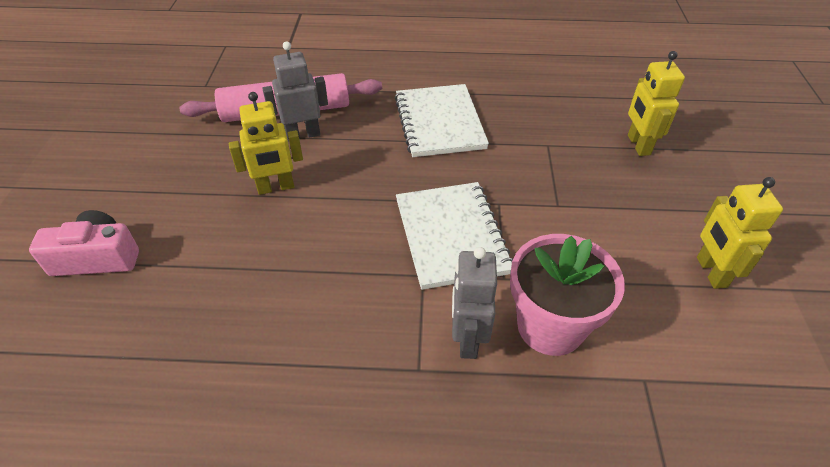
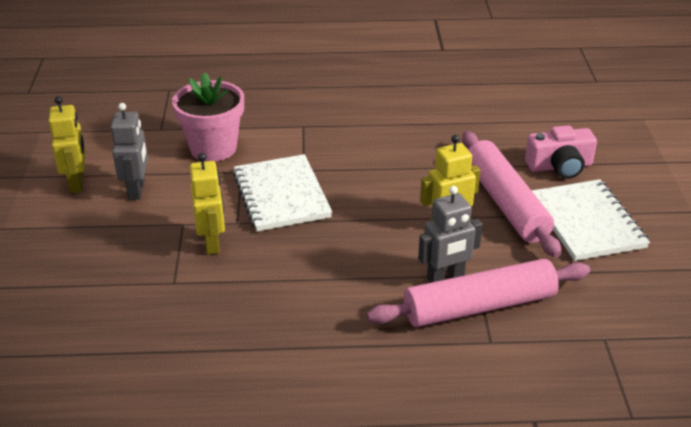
camera: 175 degrees right, 10 degrees down
white notebook [395,84,489,157] -> white notebook moved to [532,179,650,261]
grey robot [452,247,497,359] -> grey robot moved to [111,103,148,200]
yellow robot [628,51,685,156] -> yellow robot moved to [190,153,225,255]
none -> pink rolling pin [462,131,561,258]

